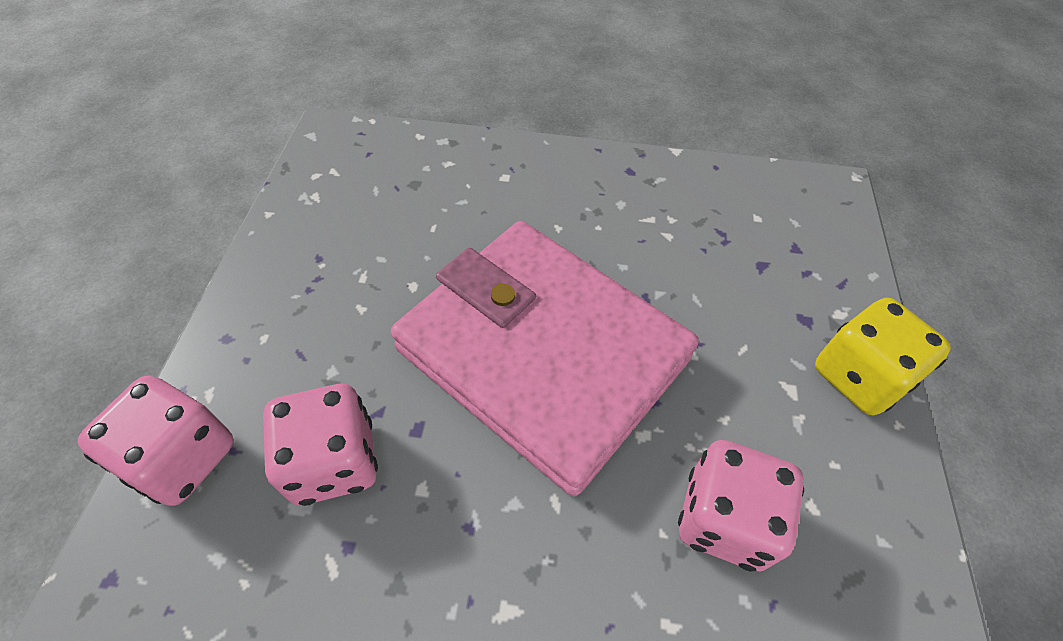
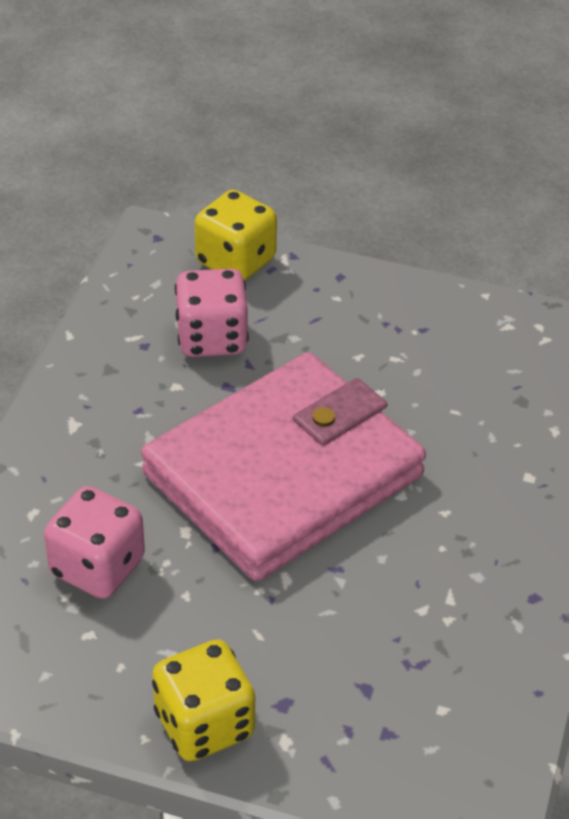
camera: 100 degrees right, 10 degrees down
pink dice [78,375,234,506] -> yellow dice [195,190,277,281]

